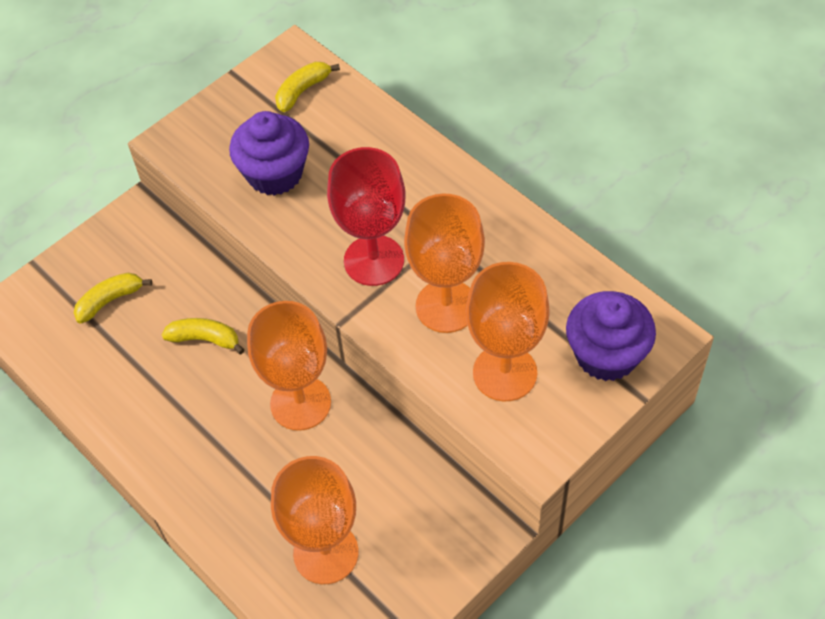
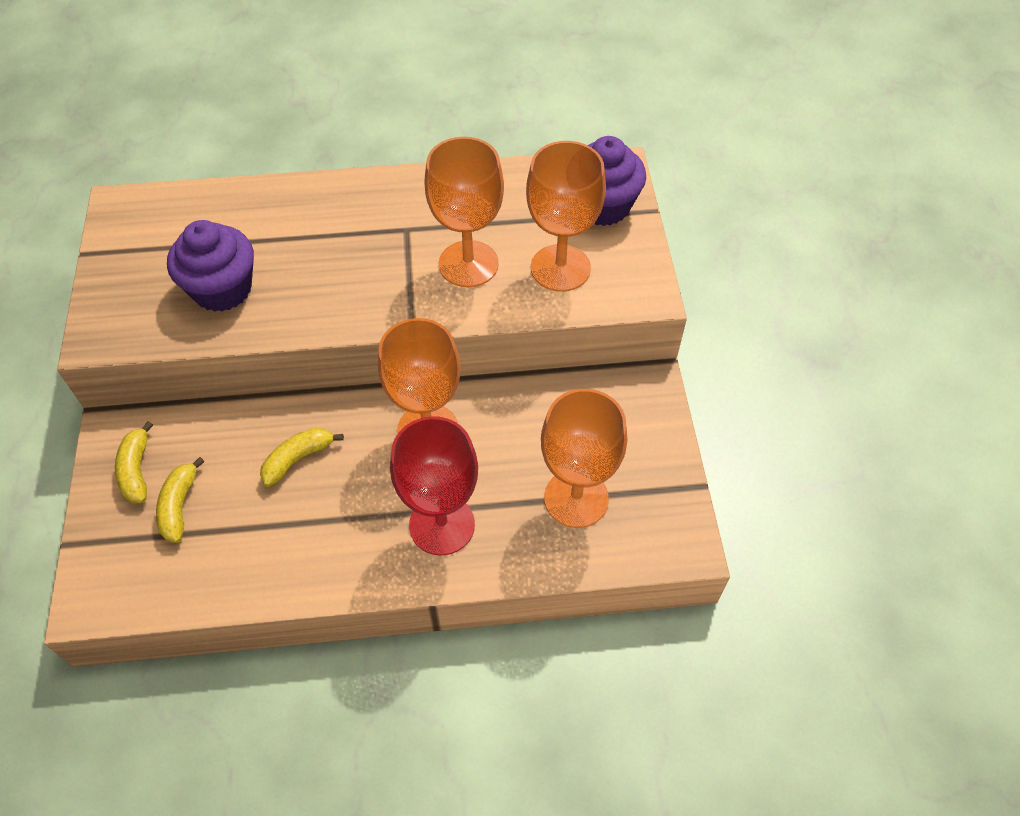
camera: 55 degrees left, 0 degrees up
yellow banana [275,62,340,112] -> yellow banana moved to [115,421,153,504]
red goblet [327,147,406,286] -> red goblet moved to [390,416,478,556]

